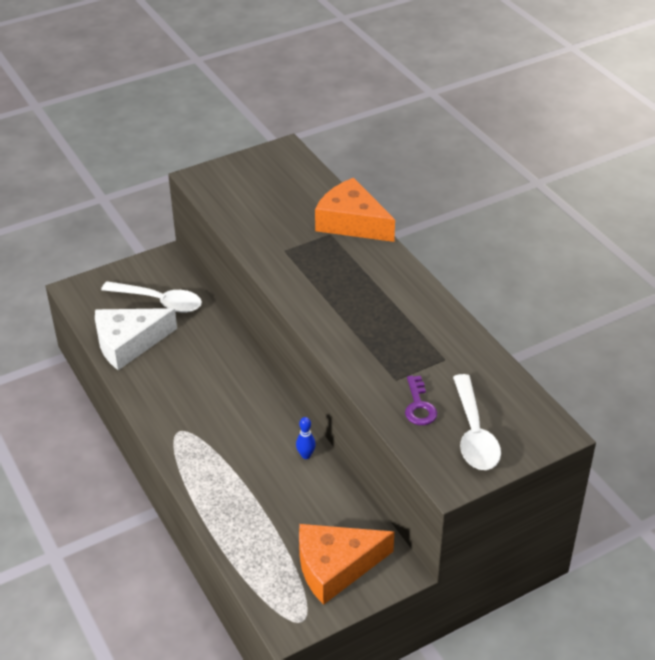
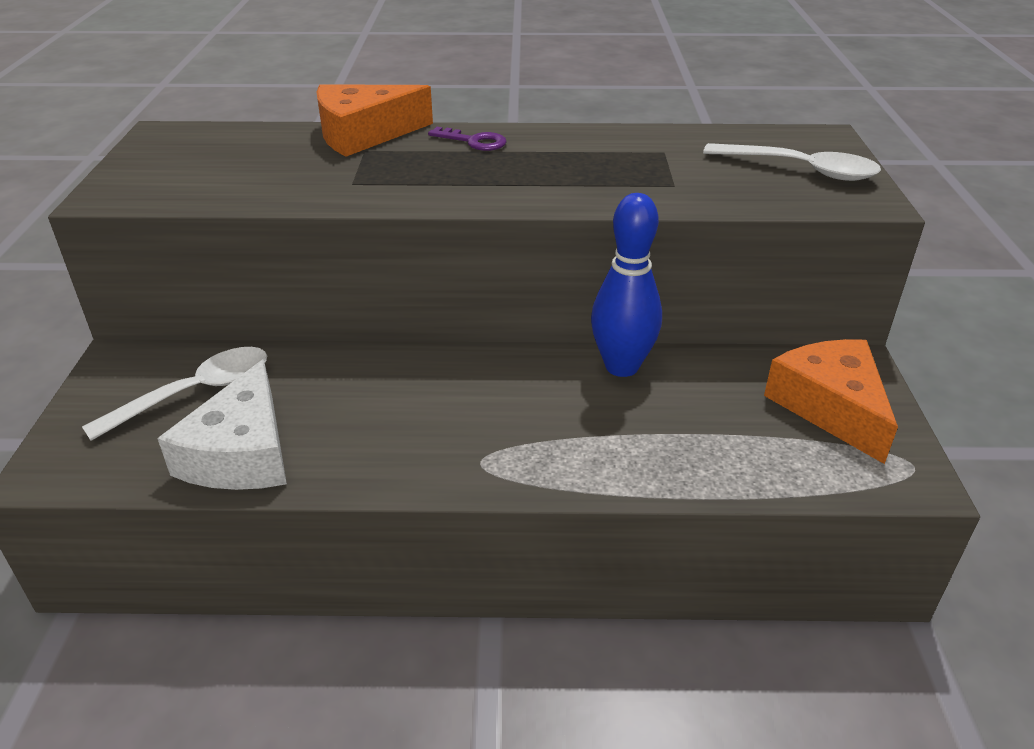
camera: 60 degrees left, 5 degrees down
blue bowling pin [296,417,316,459] -> blue bowling pin [591,193,662,377], size x2.40
orange cheese [299,524,394,605] -> orange cheese turned 150 degrees clockwise [764,339,898,464]
purple key [405,376,437,425] -> purple key moved to [428,127,507,151]

